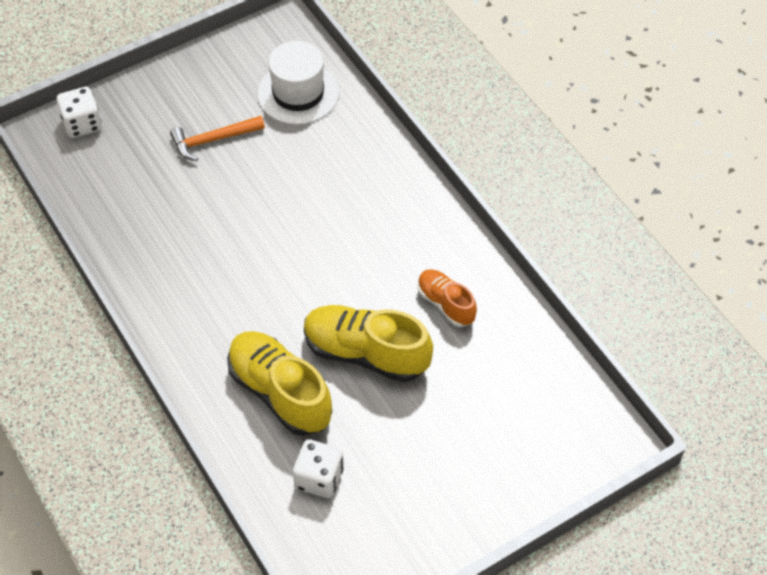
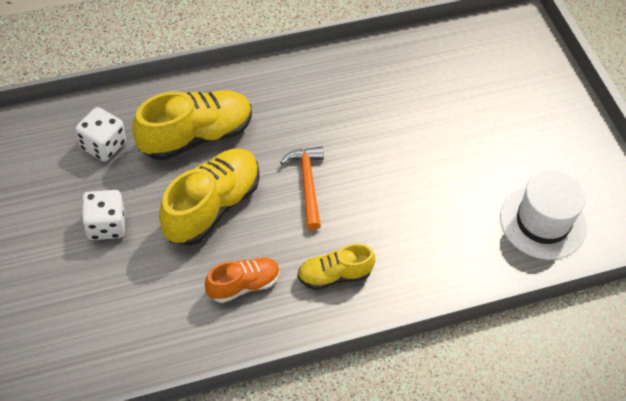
camera: 100 degrees right, 0 degrees up
white dice [57,87,102,138] -> white dice moved to [82,190,125,240]
orange hammer [170,116,265,161] -> orange hammer moved to [280,146,324,230]
none -> yellow shoe [297,243,375,290]

